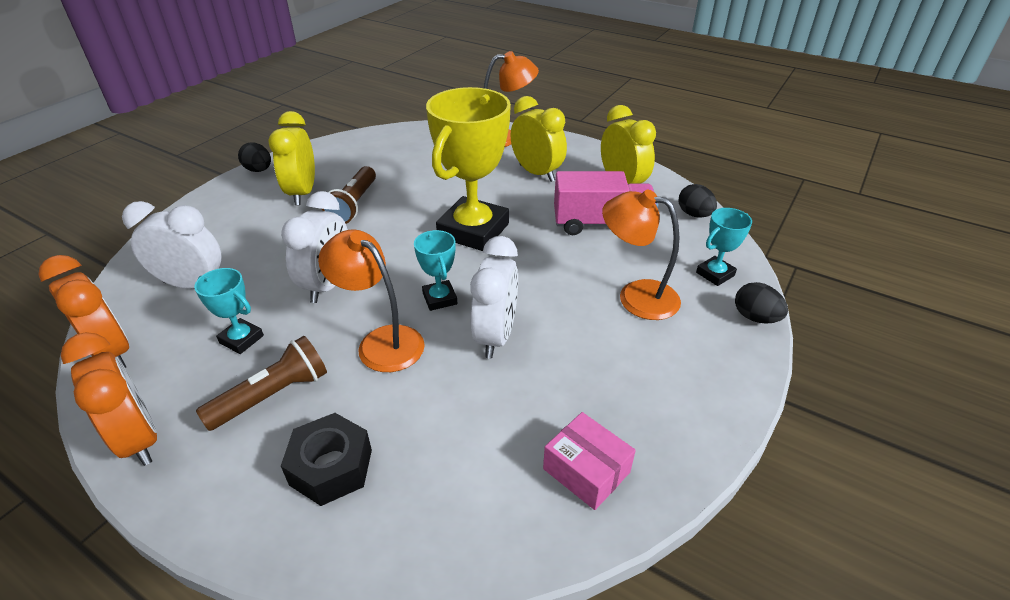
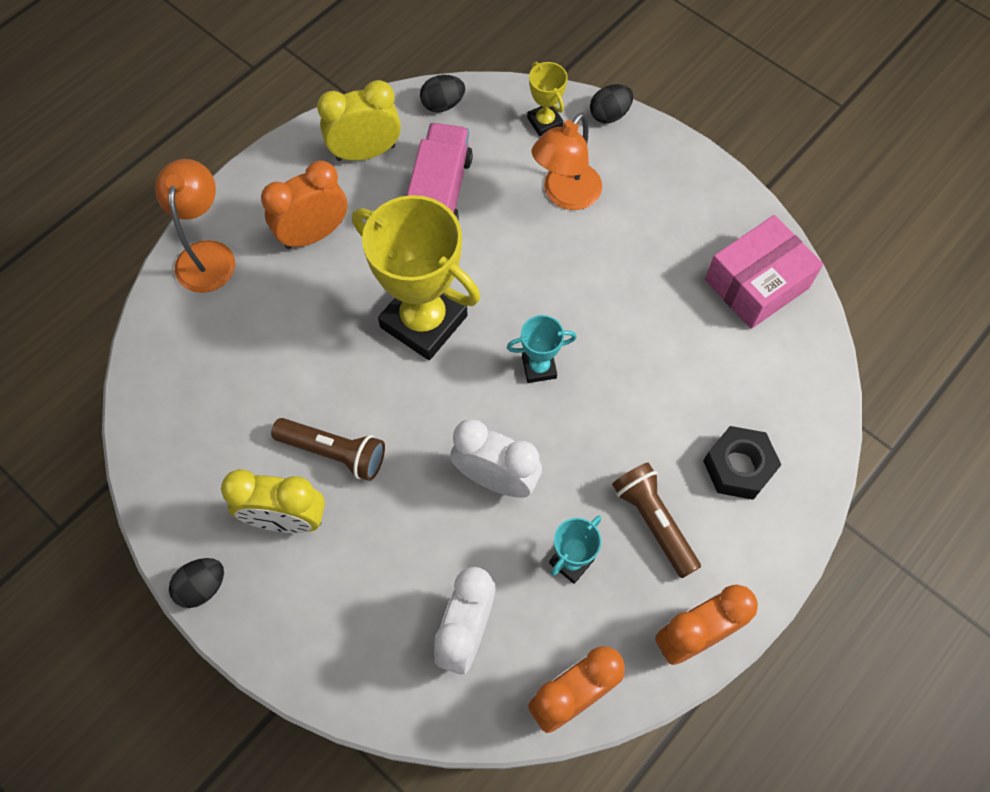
camera: 80 degrees left, 25 degrees up
orange lamp [318,230,425,372] -> none
white clock [470,236,518,358] -> none
yellow clock [510,96,567,182] -> orange clock [261,160,348,249]
pink box [543,412,636,510] -> pink box [705,215,823,329], size x1.56
turquoise trophy [696,208,752,286] -> yellow trophy [527,62,568,136]

